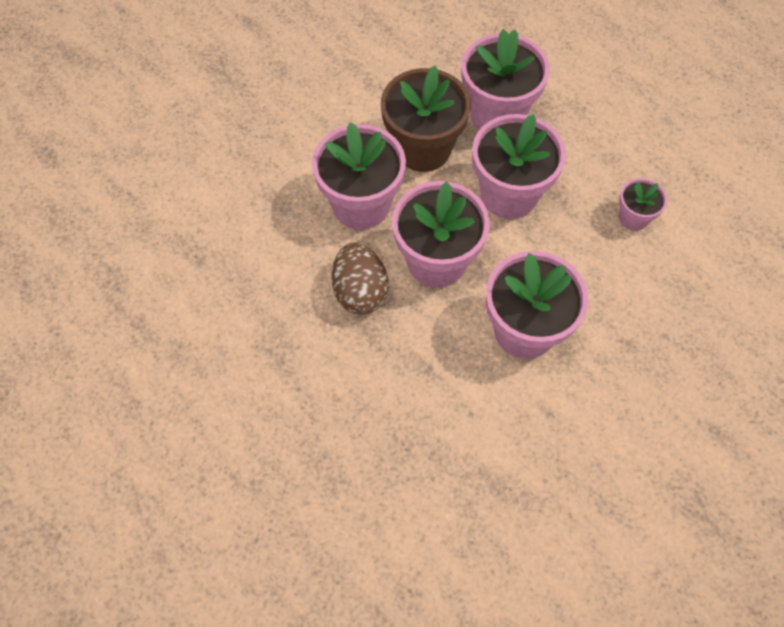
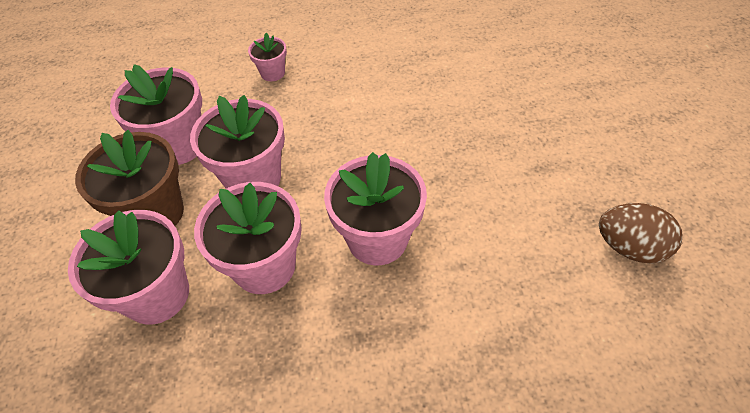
camera: 55 degrees left, 10 degrees down
brown egg [332,242,388,314] -> brown egg moved to [599,203,682,264]
pink flower pot [619,178,668,231] -> pink flower pot moved to [248,33,287,81]

